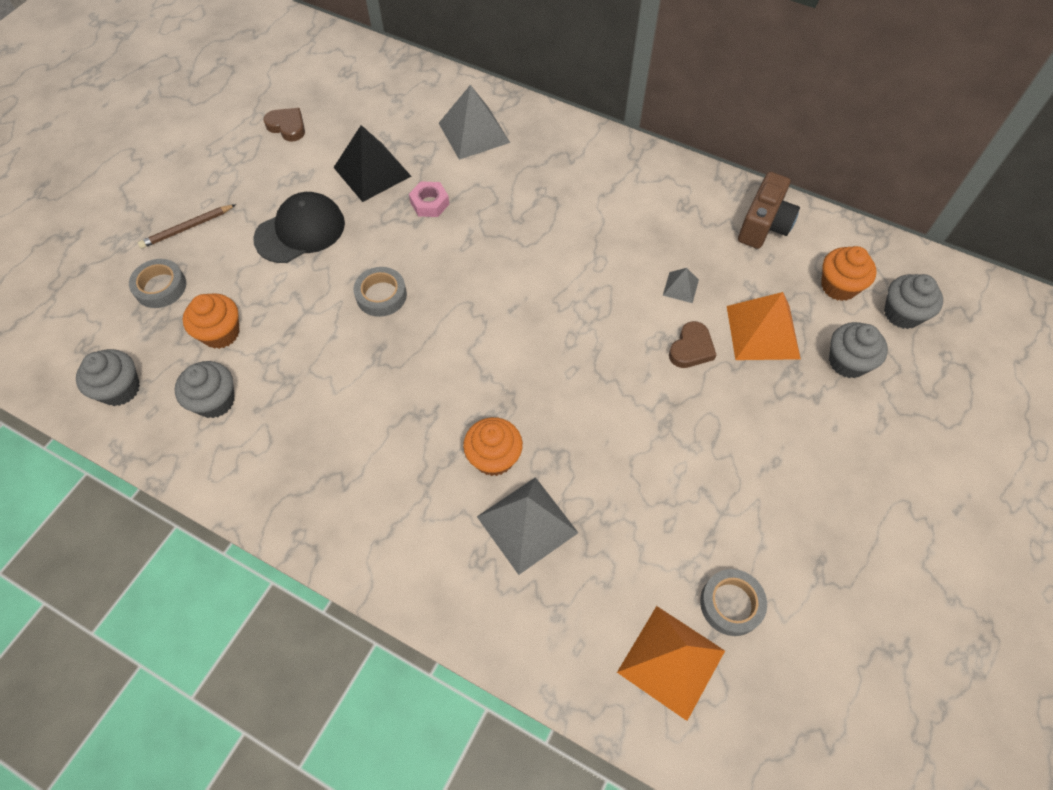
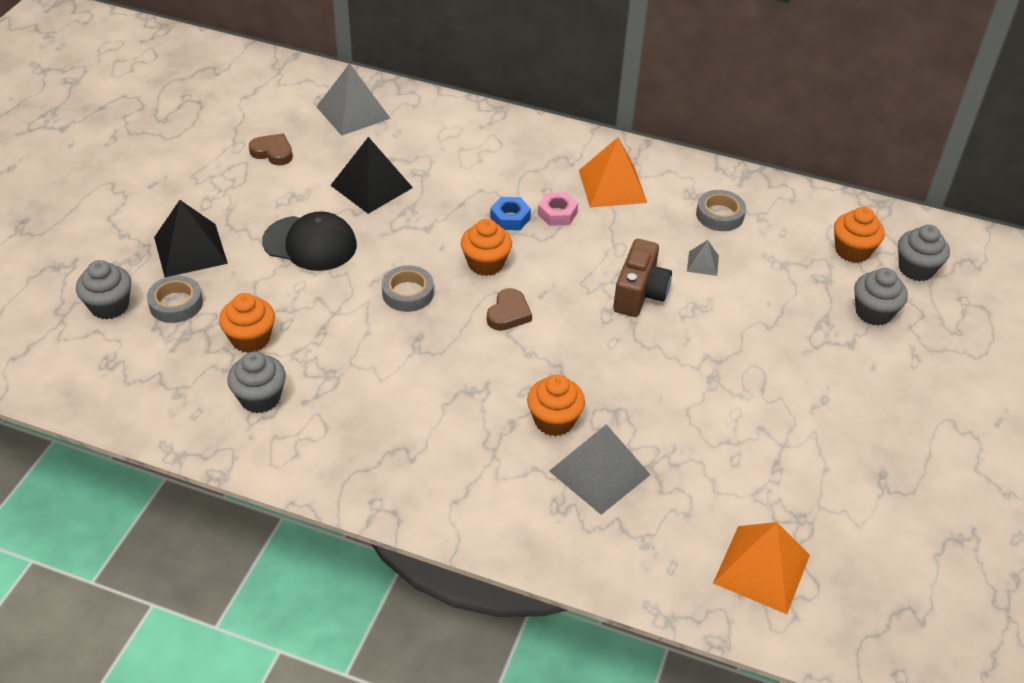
camera: 10 degrees left, 15 degrees down
grey cupcake [76,349,140,406] -> grey cupcake moved to [76,260,131,319]
brown pencil [138,204,236,249] -> black pyramid [154,200,228,277]
black cap [253,192,345,263] -> black cap turned 60 degrees clockwise [262,211,357,271]
pink nut [409,181,449,217] -> pink nut moved to [538,192,578,226]
grey pyramid [439,85,510,160] -> grey pyramid moved to [316,63,391,136]
brown heart [669,321,716,368] -> brown heart moved to [487,288,532,331]
grey tape [700,569,767,636] -> grey tape moved to [696,190,746,231]
orange pyramid [727,292,801,360] -> orange pyramid moved to [579,137,647,208]
brown camera [738,172,800,249] -> brown camera moved to [613,239,672,317]
none -> orange cupcake [461,219,512,276]
none -> blue nut [490,197,531,230]

